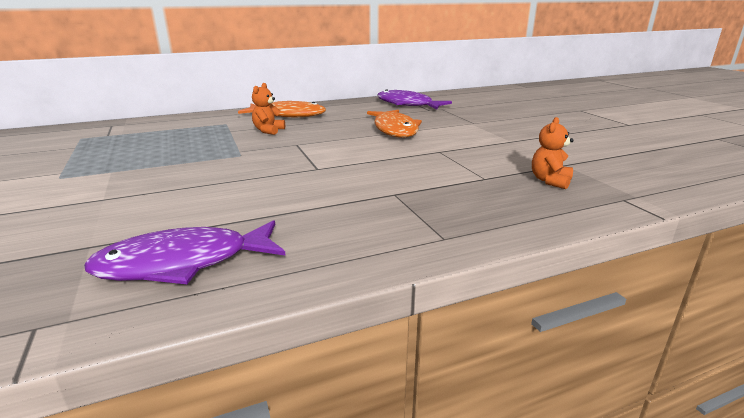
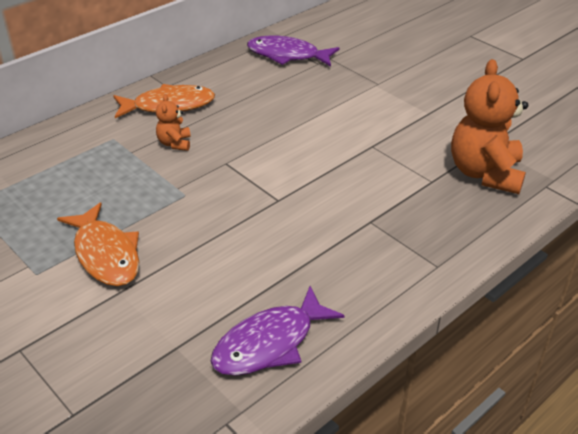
camera: 20 degrees left, 15 degrees up
orange fish [367,110,422,138] -> orange fish moved to [57,203,139,286]
orange teddy bear [532,117,574,189] -> orange teddy bear [451,59,528,194], size x2.12

